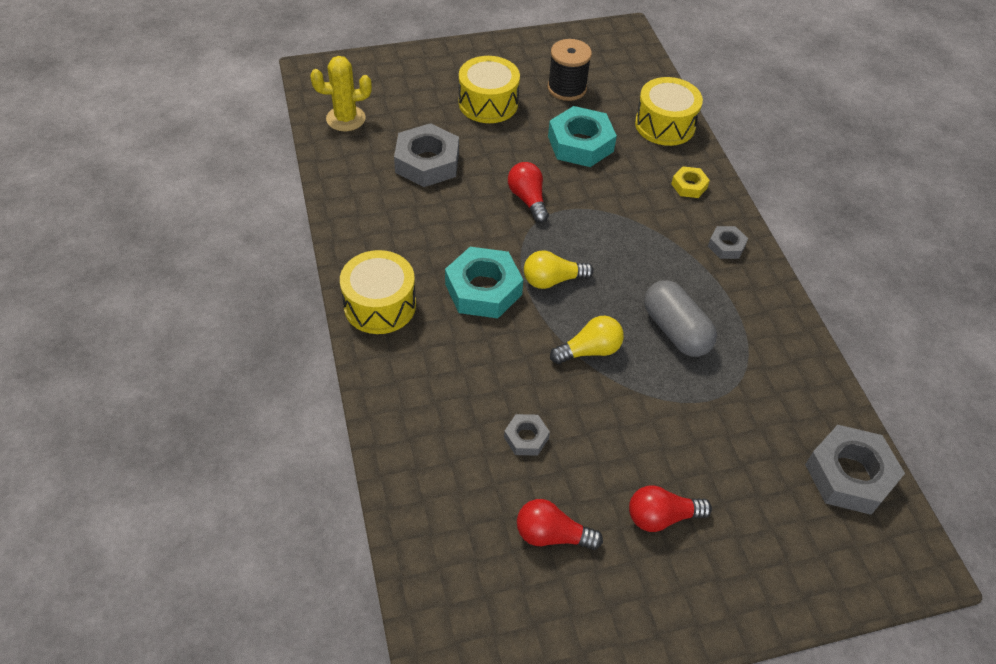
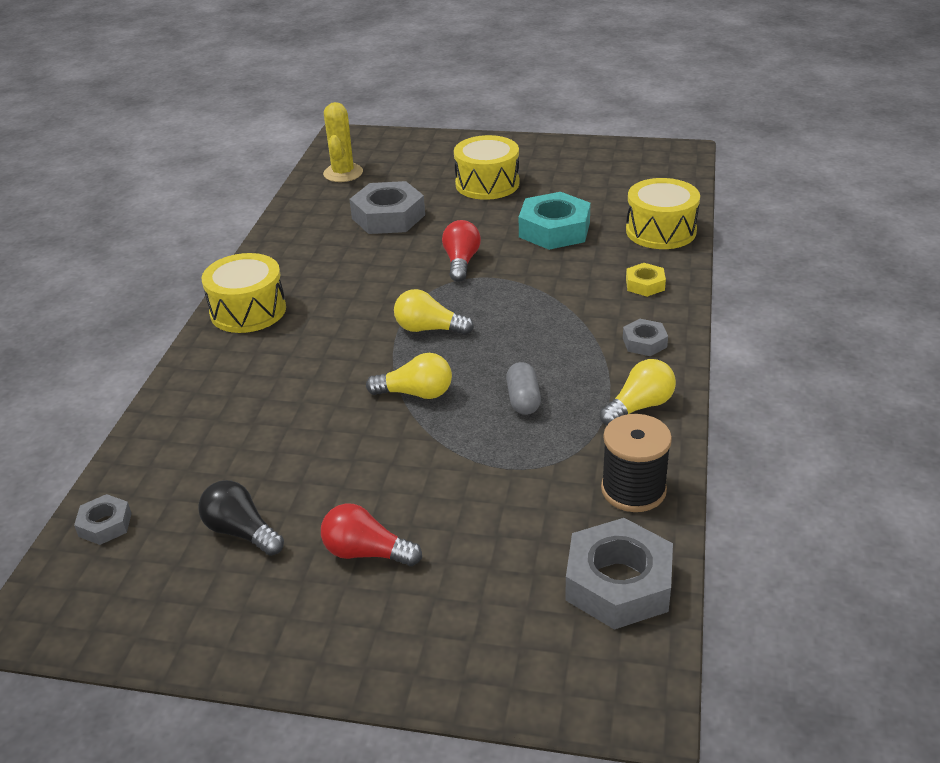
camera: 30 degrees right, 15 degrees down
yellow cactus [310,56,372,131] -> yellow cactus turned 75 degrees clockwise [323,102,363,182]
turquoise nut [445,247,523,318] -> none
grey nut [504,414,550,456] -> grey nut moved to [74,494,132,545]
red light bulb [517,499,603,550] -> black light bulb [198,480,284,556]
black spool [548,39,592,101] -> black spool moved to [601,414,672,512]
grey capsule [644,280,717,357] -> grey capsule [506,362,541,415], size x0.61
none -> yellow light bulb [600,359,676,425]

